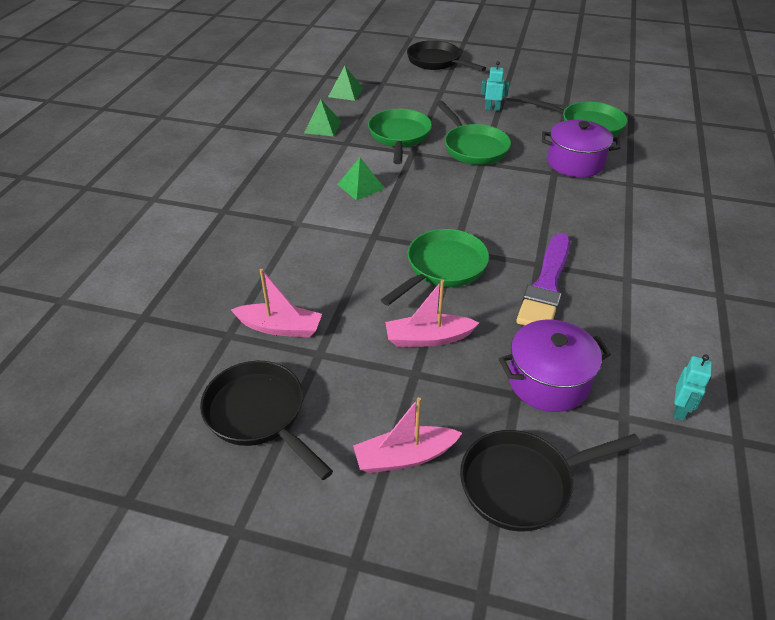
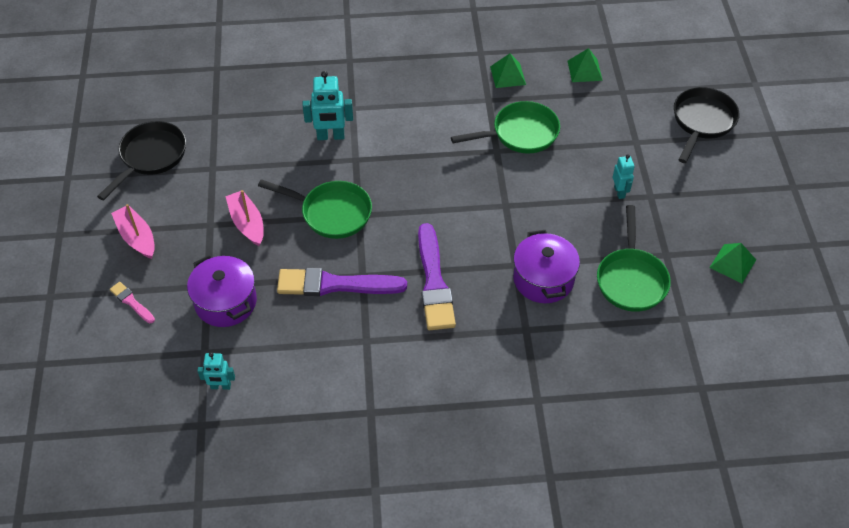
camera: 70 degrees right, 10 degrees up
pink boat [231,269,322,337] -> none
green pyramid [337,158,385,201] -> green pyramid moved to [709,243,756,284]
green pan [436,101,511,165] -> none
black pan [460,430,641,532] -> pink brush [110,282,155,323]
none -> turquoise robot [303,71,353,140]
none -> purple brush [418,223,456,330]

